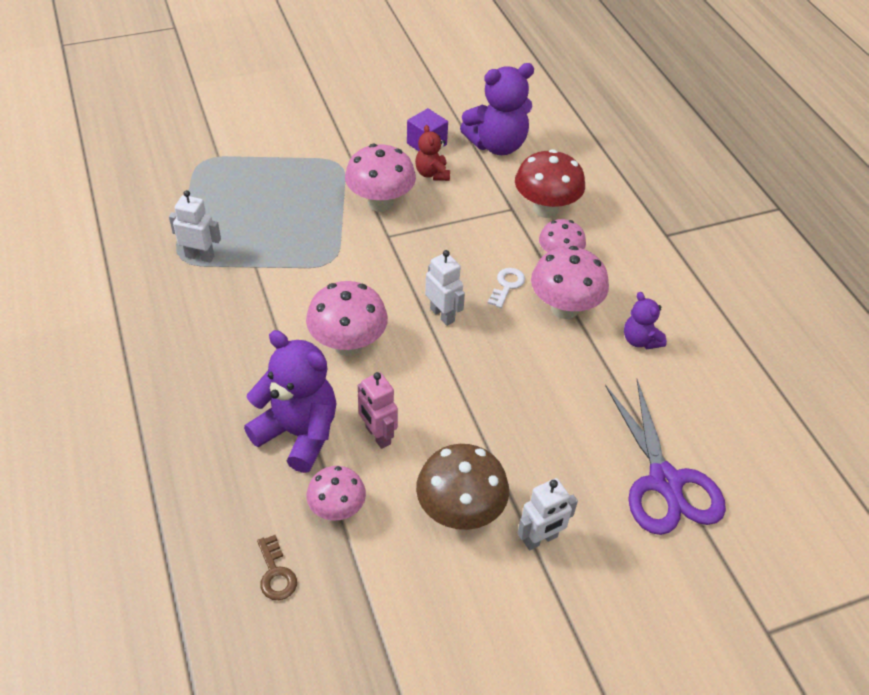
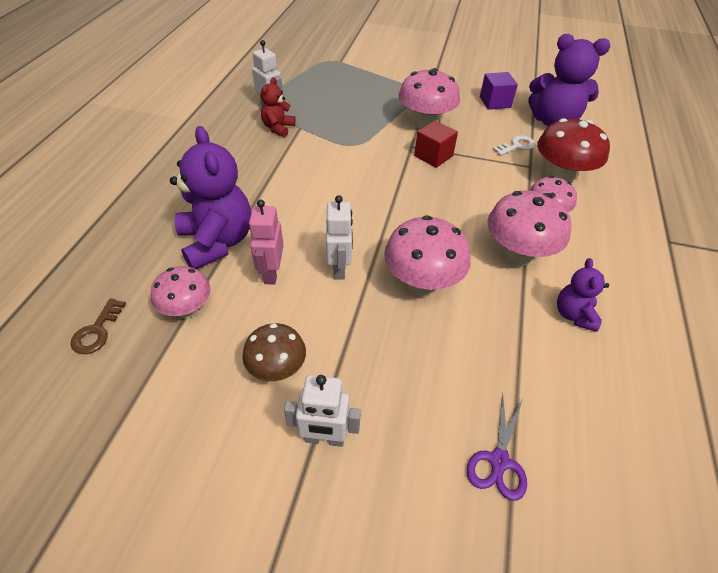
camera: 35 degrees right, 0 degrees up
pink mushroom [306,281,388,356] -> pink mushroom moved to [384,215,471,296]
red teddy bear [415,125,450,181] -> red teddy bear moved to [261,77,295,137]
brown mushroom [416,444,509,530] -> brown mushroom [242,323,306,381], size x0.64
white robot [425,250,465,326] -> white robot moved to [326,195,353,280]
white key [488,268,525,308] -> white key moved to [492,135,535,156]
purple scissors [605,379,726,535] -> purple scissors [467,392,527,501], size x0.51
none -> red cube [414,120,458,168]

